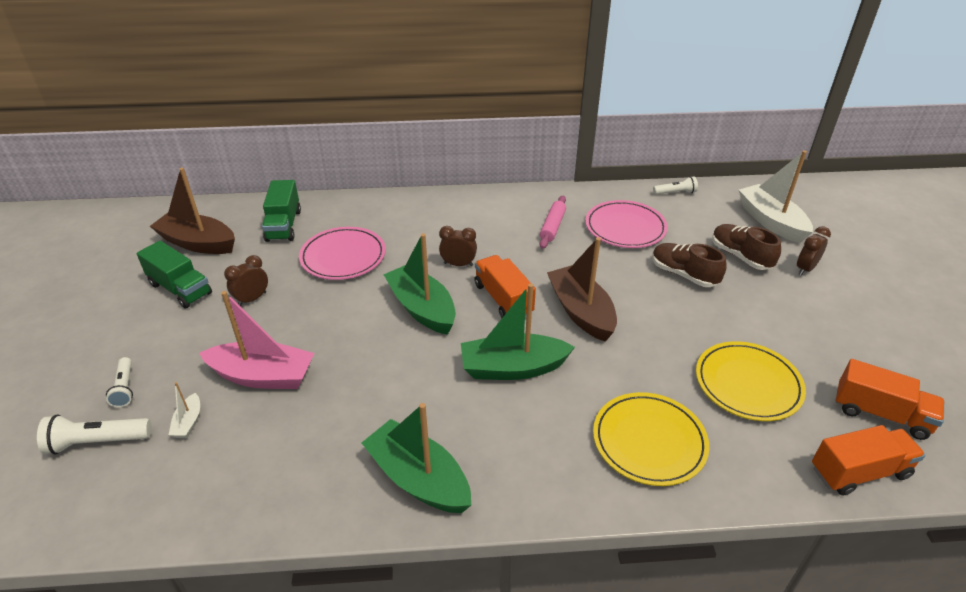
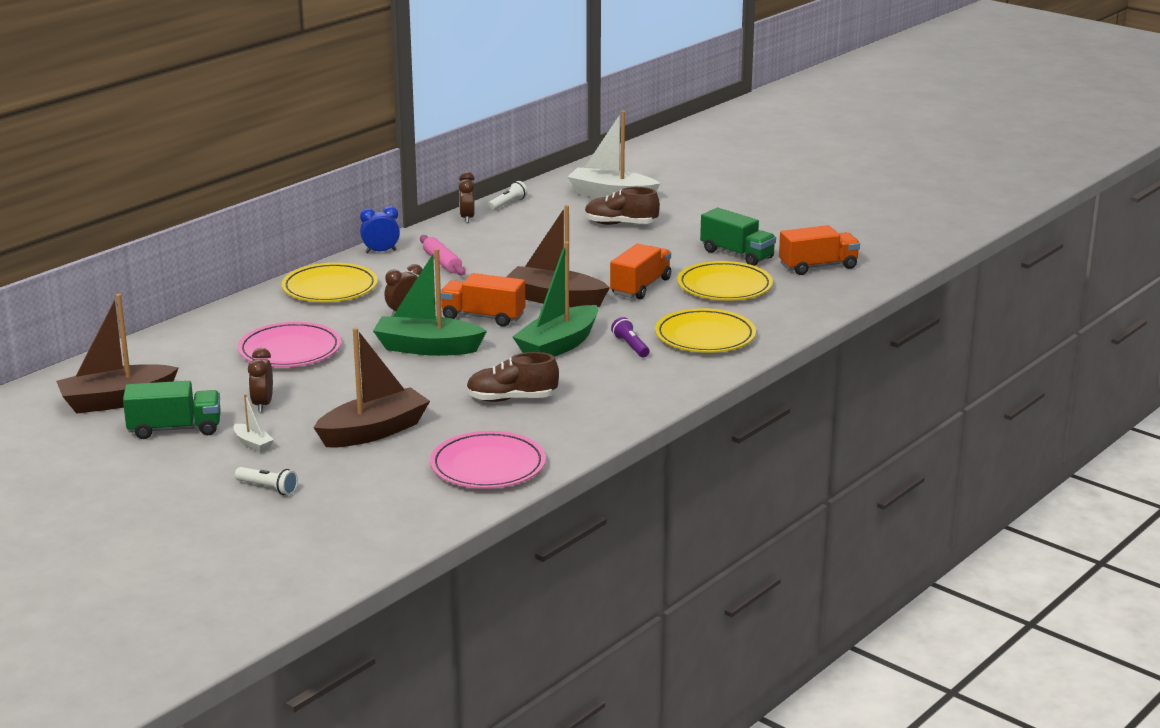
camera: 45 degrees left, 15 degrees down
white flashlight [37,414,152,455] -> none
white boat [169,382,200,438] -> white boat moved to [233,394,274,453]
pink boat [199,291,314,389] -> brown boat [314,328,430,447]
green truck [262,180,301,242] -> green truck moved to [700,208,776,266]
green boat [362,403,471,513] -> none
pink plate [585,200,668,248] -> pink plate moved to [430,431,546,489]
brown shoe [652,243,727,287] -> brown shoe moved to [466,352,559,402]
brown clock [797,226,831,276] -> brown clock moved to [459,172,475,223]
orange truck [812,425,926,496] -> orange truck moved to [610,244,671,299]
none -> yellow plate [282,263,378,302]
none -> blue clock [360,206,400,253]
none -> purple flashlight [611,317,649,357]

